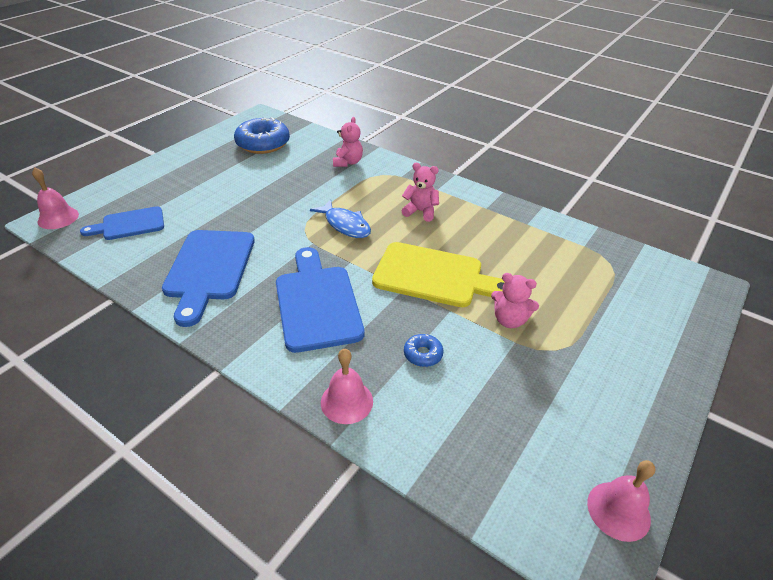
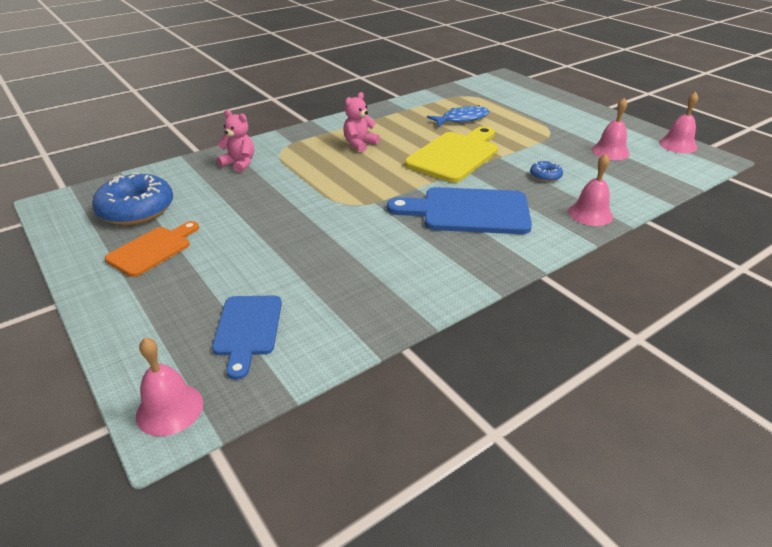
camera: 70 degrees left, 5 degrees down
blue cutting board [162,230,255,327] -> none
blue fish [310,199,371,238] -> blue fish moved to [427,105,489,127]
pink teddy bear [491,273,539,328] -> none
none -> orange cutting board [105,221,199,277]
none -> pink bell [592,98,630,160]

